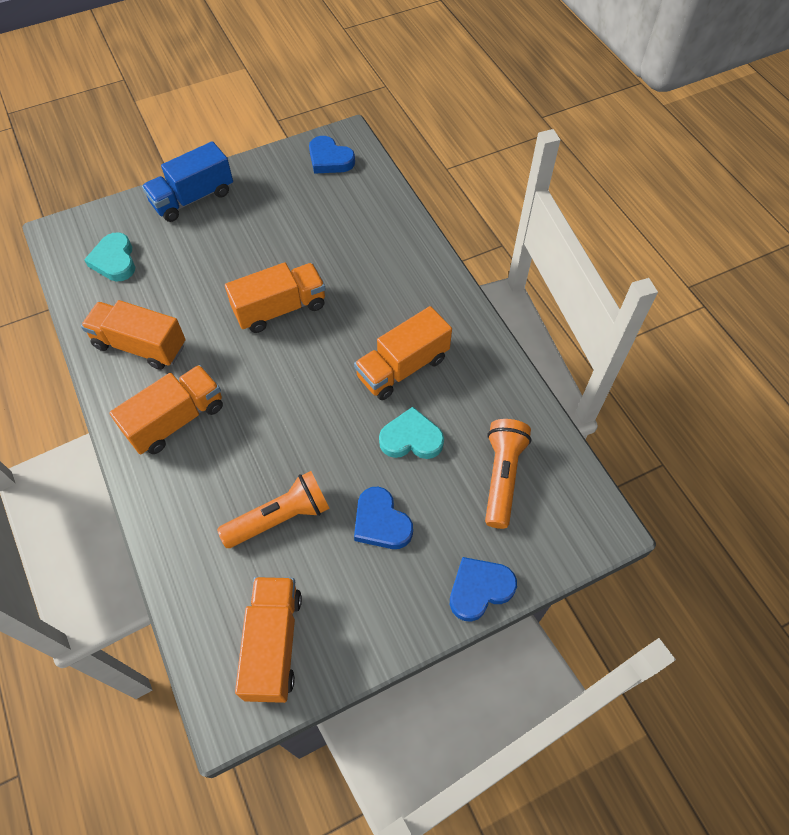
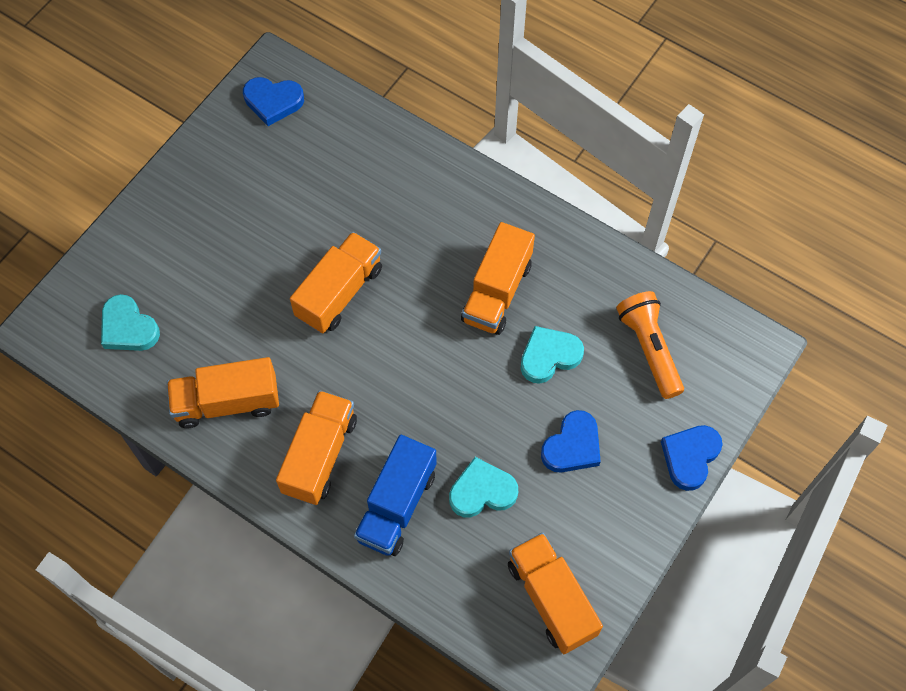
camera: 30 degrees left, 5 degrees up
blue truck [142,141,233,222] -> blue truck moved to [354,435,437,556]
orange flashlight [217,471,330,548] -> turquoise heart [449,457,518,517]
blue heart [354,487,413,549] -> blue heart turned 75 degrees counterclockwise [541,410,601,473]

